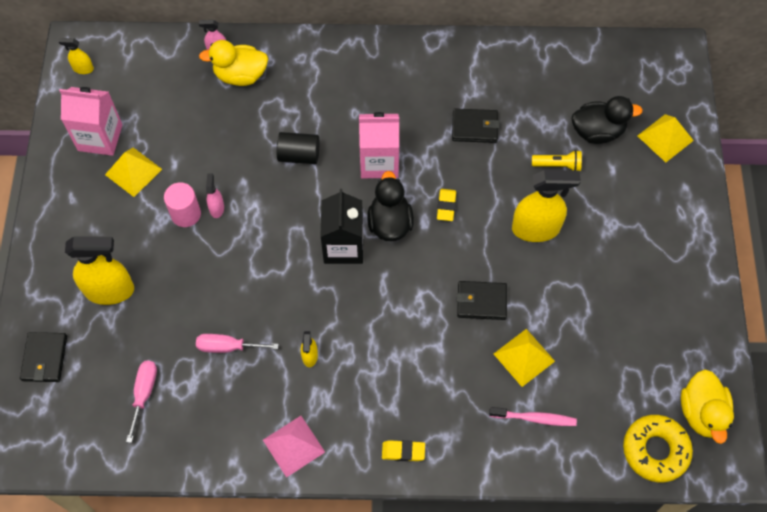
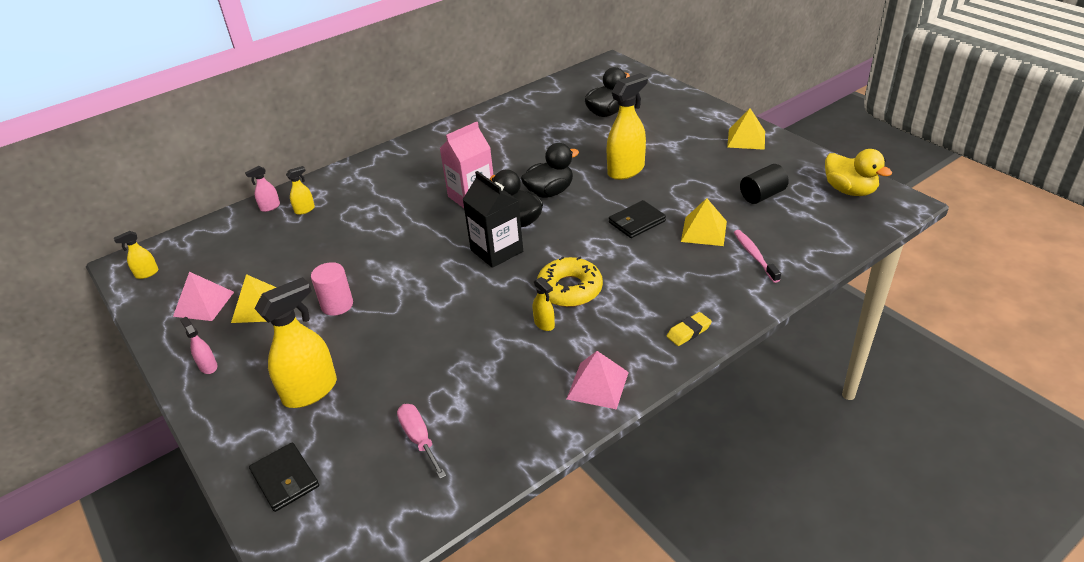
camera: 35 degrees left, 25 degrees down
pink carton [59,87,122,156] -> pink pyramid [173,272,234,321]
pink screwdriver [196,334,279,353] -> none
yellow duck [199,40,268,86] -> yellow spray bottle [286,166,315,215]
pink spray bottle [206,174,224,218] -> pink spray bottle moved to [180,317,217,374]
black cylinder [277,132,319,164] -> black cylinder moved to [740,164,789,204]
yellow eraser [437,189,456,221] -> black duck [521,143,579,198]
black wallet [452,108,499,143] -> none
pink toothbrush [489,407,577,426] -> pink toothbrush turned 75 degrees counterclockwise [734,230,781,283]
yellow flashlight [532,150,582,171] -> none
yellow donut [623,415,693,482] -> yellow donut moved to [537,256,603,307]
yellow pyramid [637,114,694,162] -> yellow pyramid moved to [727,108,765,150]

